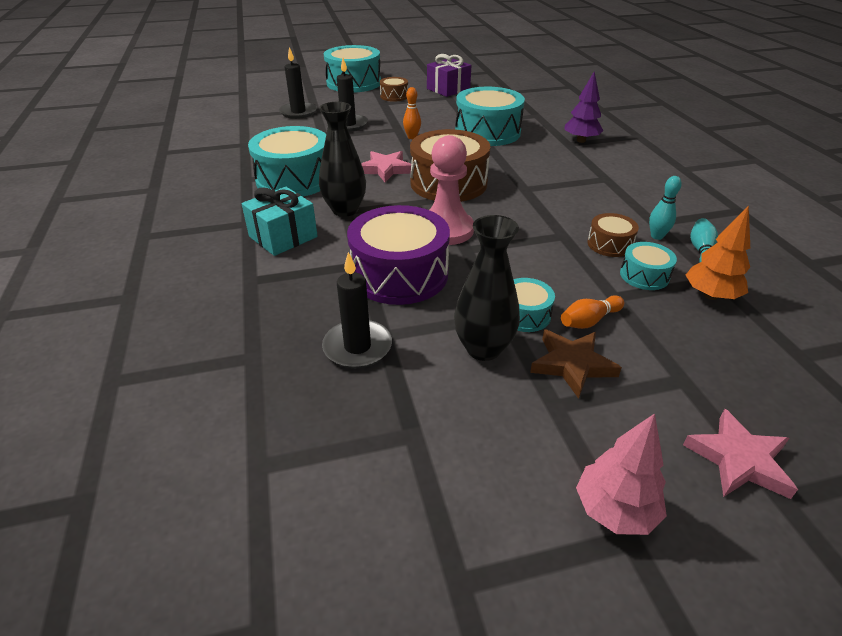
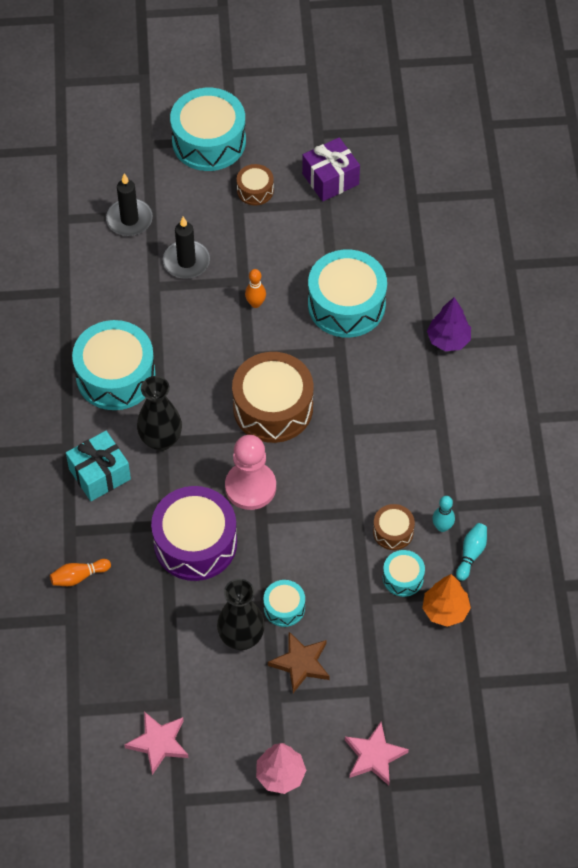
camera: 10 degrees right, 20 degrees up
black candle [322,252,392,368] -> none
pink star [361,151,411,182] -> pink star moved to [124,711,189,775]
orange bowling pin [561,295,624,329] -> orange bowling pin moved to [50,559,111,586]

